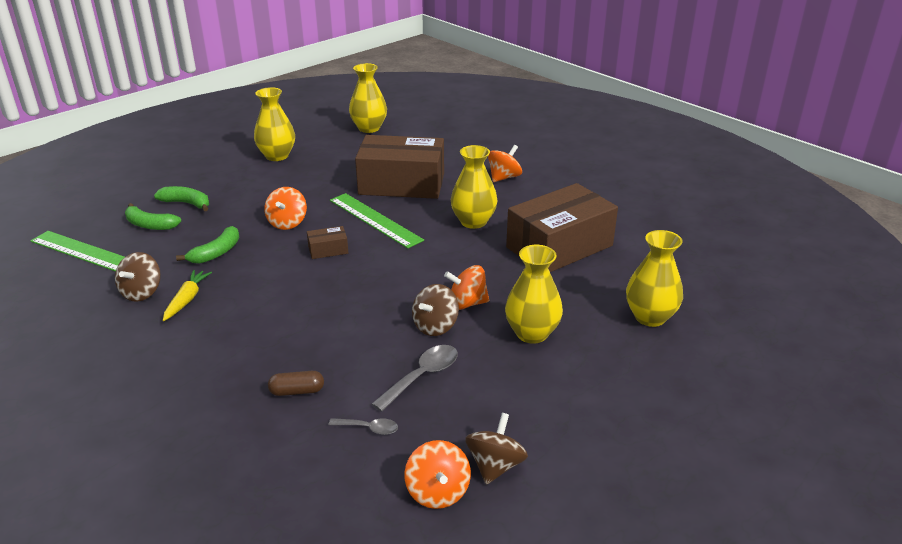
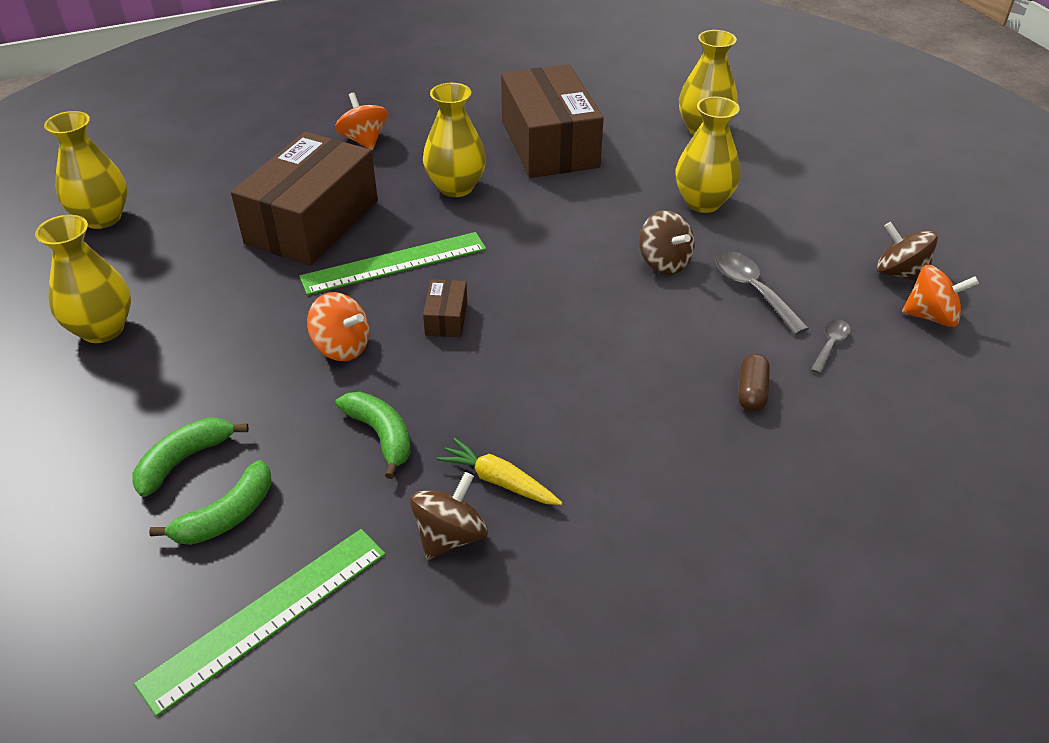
camera: 70 degrees left, 10 degrees up
brown spinning top [115,252,161,302] -> brown spinning top turned 90 degrees counterclockwise [410,472,488,560]
orange spinning top [444,265,489,310] -> none

